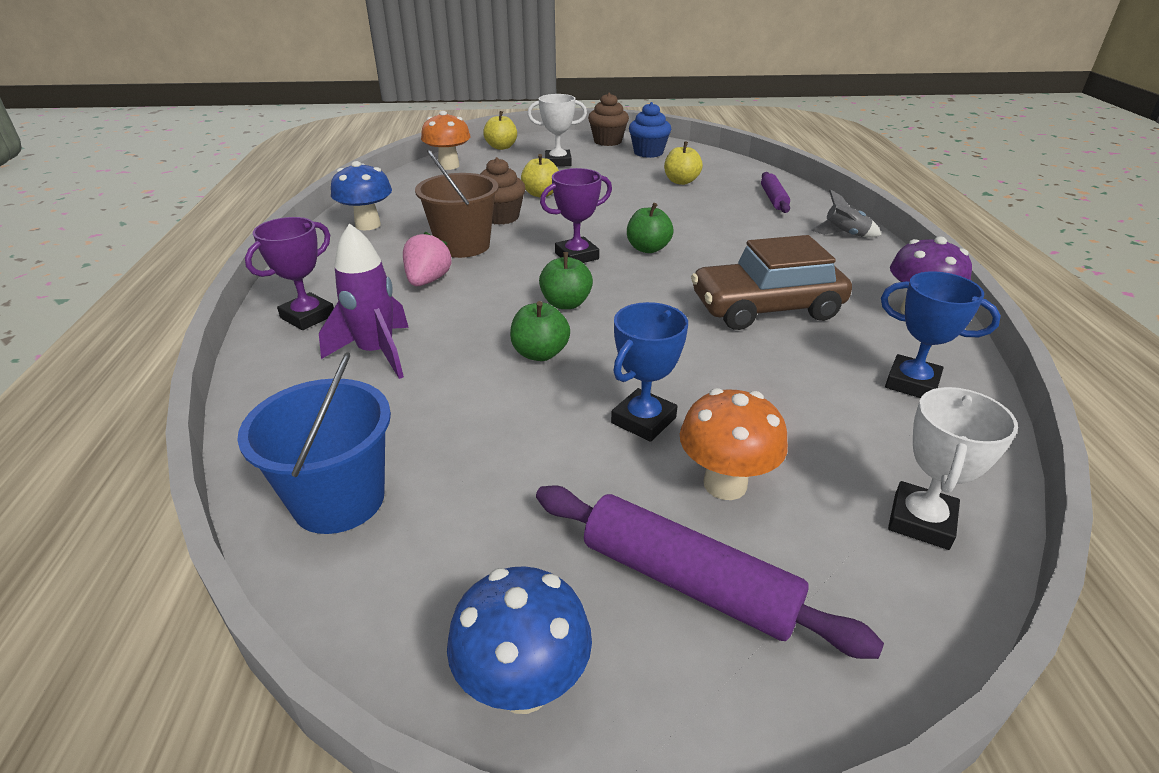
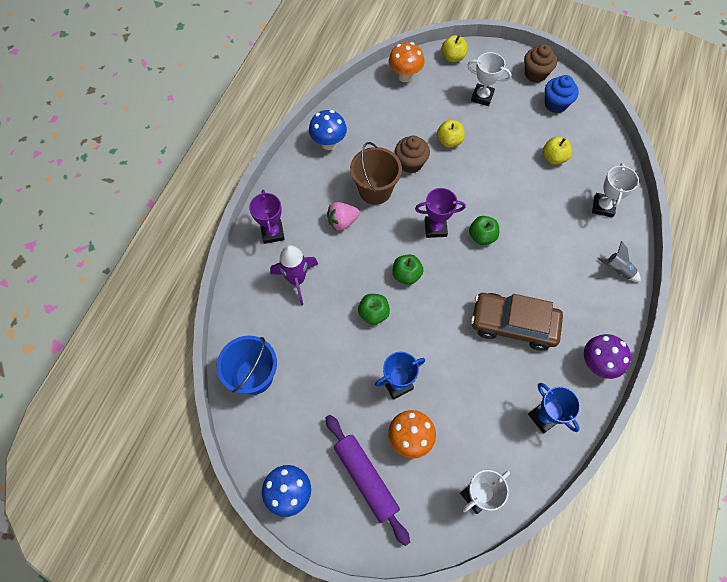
camera: 25 degrees right, 30 degrees up
purple trophy [245,217,334,330] -> purple trophy turned 75 degrees counterclockwise [249,190,285,244]
pink strawberry [403,231,452,286] -> pink strawberry turned 150 degrees counterclockwise [327,202,360,231]
purple rolling pin [761,172,790,213] -> white trophy [592,163,639,217]

